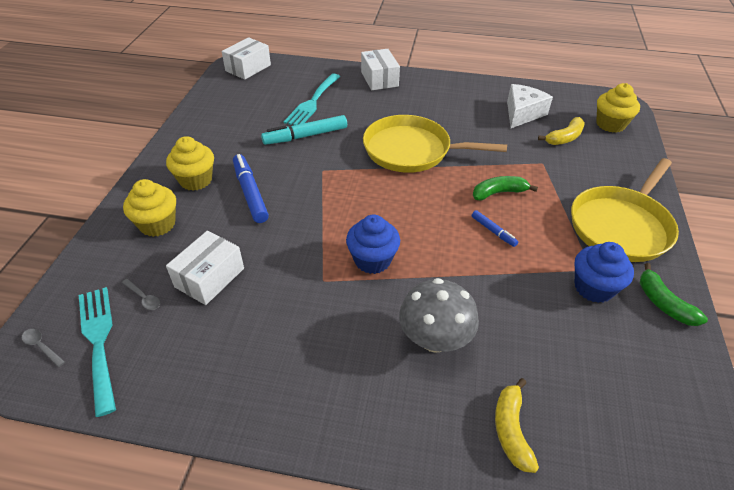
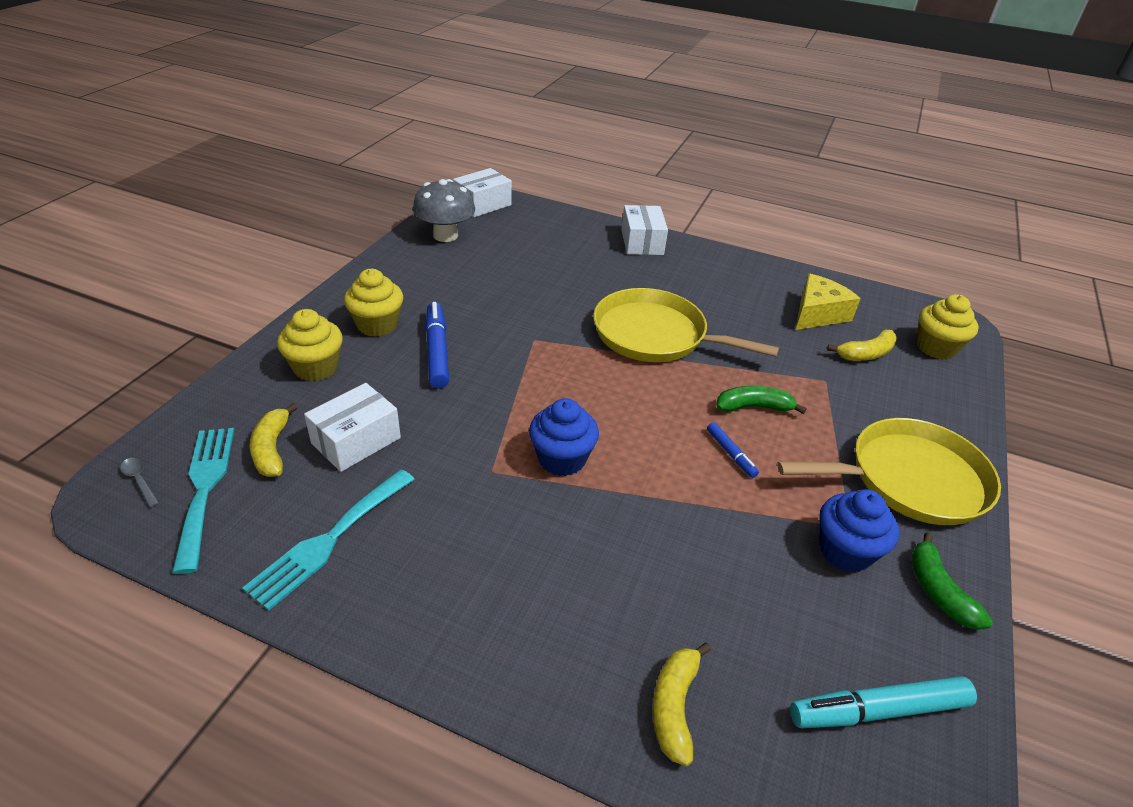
camera: 10 degrees right, 5 degrees down
grey spoon [122,279,160,310] -> yellow banana [250,403,298,477]
turquoise marker [261,115,347,145] -> turquoise marker moved to [790,676,977,728]
turquoise fork [284,74,341,126] -> turquoise fork moved to [242,469,415,611]
grey mushroom [399,278,479,353] -> grey mushroom moved to [413,179,475,242]
white cheese [507,84,553,128] -> yellow cheese [796,274,861,330]
yellow pan [571,158,679,262] -> yellow pan turned 150 degrees counterclockwise [777,418,1001,525]

